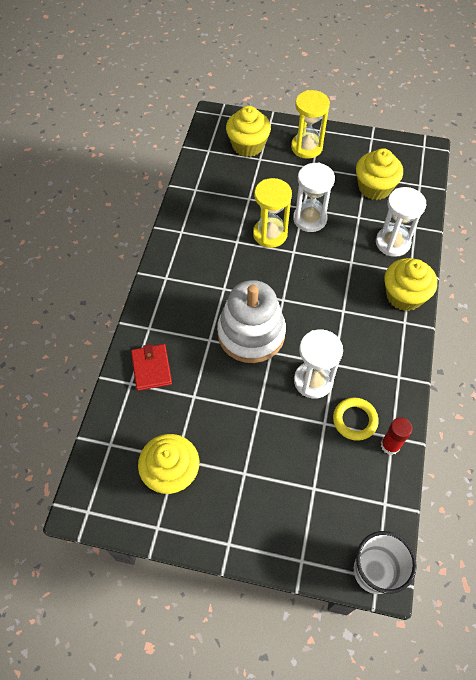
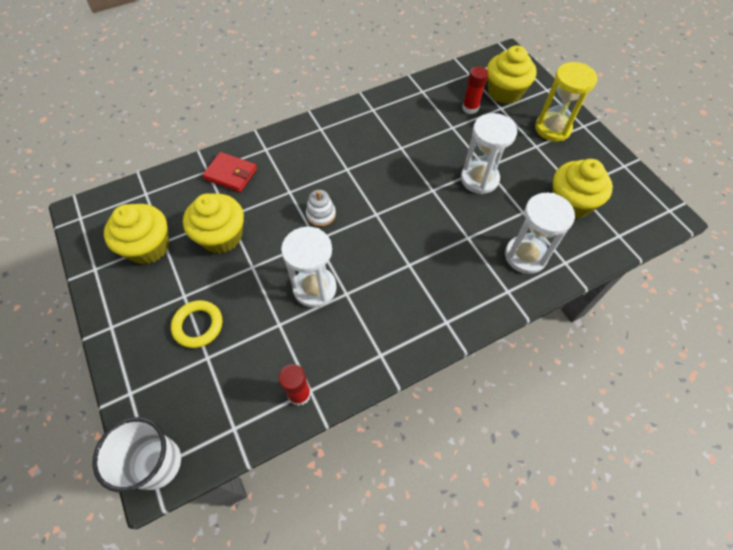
camera: 50 degrees right, 0 degrees up
red wallet [131,344,172,391] -> red wallet turned 75 degrees clockwise [202,152,257,192]
white stacking toy [217,280,286,363] -> white stacking toy [306,190,336,227], size x0.41
yellow hourglass [253,178,292,248] -> none
yellow ring [333,398,379,441] -> yellow ring moved to [171,300,222,348]
yellow cupcake [384,258,437,311] -> yellow cupcake moved to [183,193,244,254]
none -> red glue stick [462,66,488,114]

